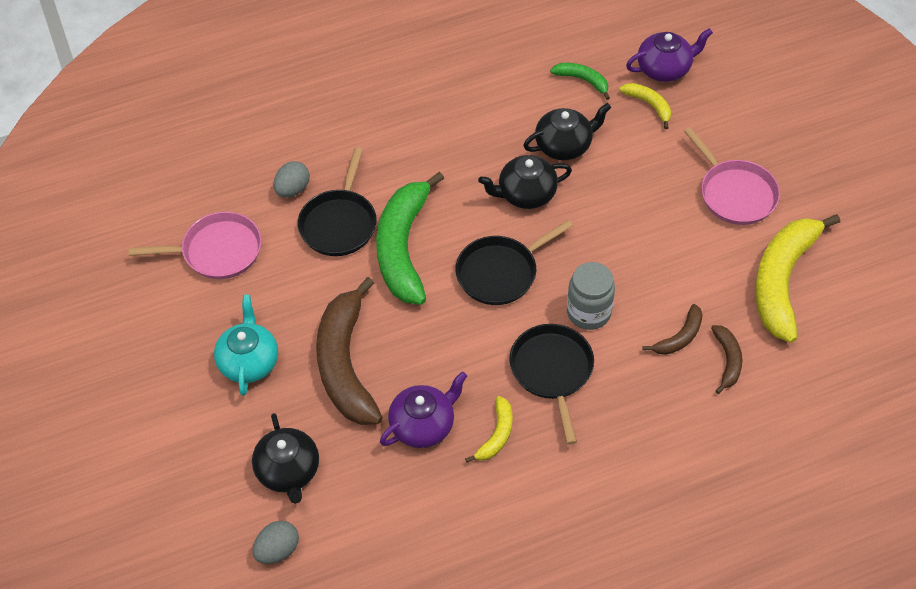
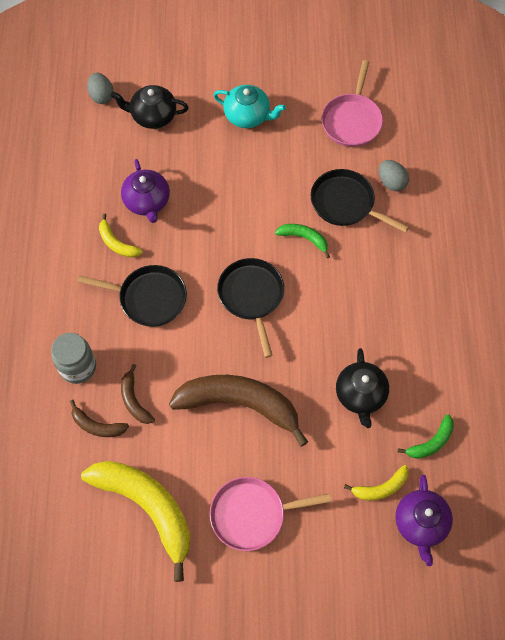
camera: 110 degrees right, 10 degrees up
brown banana [316,277,382,425] -> brown banana moved to [169,375,308,447]
green banana [376,172,444,305] -> green banana [275,224,330,258], size x0.46
black teapot [478,155,572,209] -> none
grey jar [567,262,615,330] -> grey jar moved to [51,333,96,384]

